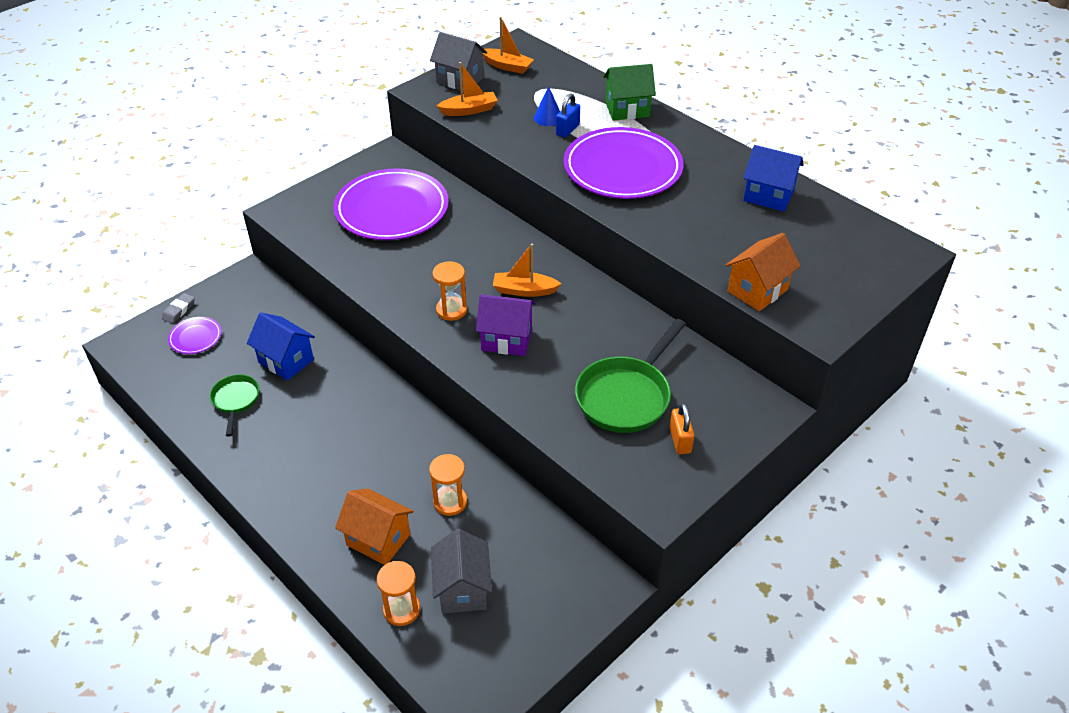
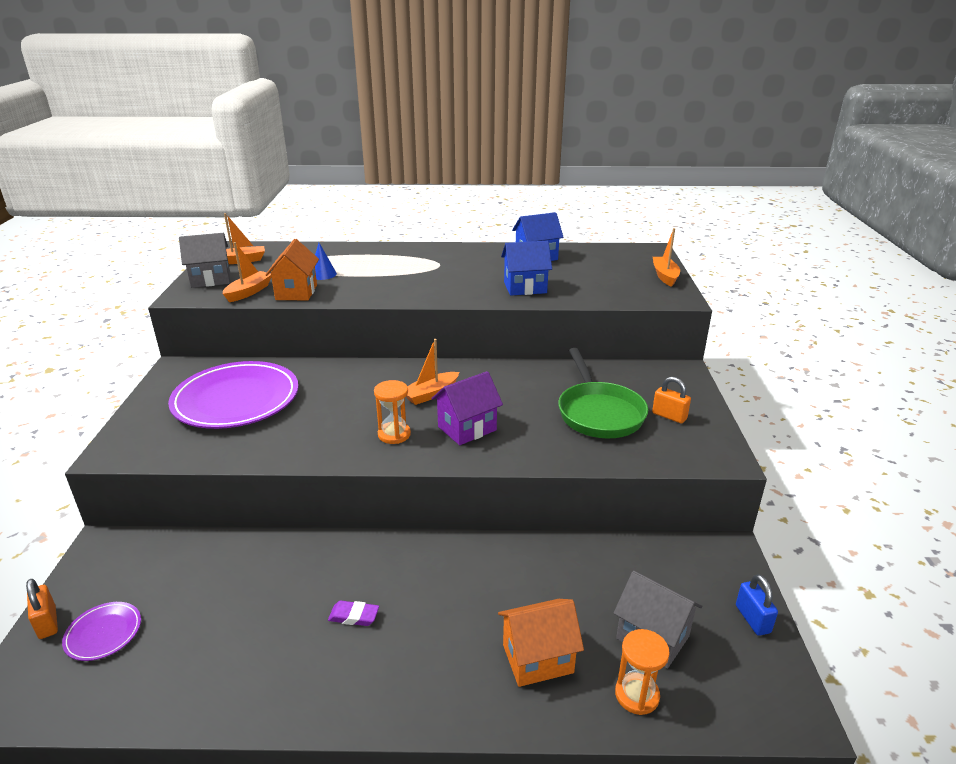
camera: 45 degrees left, 15 degrees down
grey eraser [162,293,195,323] -> orange padlock [26,579,58,639]
green pan [210,374,259,437] -> none
blue house [247,312,315,381] -> blue house moved to [501,241,552,295]
orange hourglass [429,454,467,516] -> none
blue padlock [556,93,580,137] -> blue padlock moved to [736,574,778,636]
purple plate [564,127,684,199] -> none
green house [603,64,656,121] -> none
orange house [726,233,801,311] -> orange house moved to [265,239,319,300]
none -> purple eraser [328,601,379,626]
none -> orange boat [653,228,680,287]

